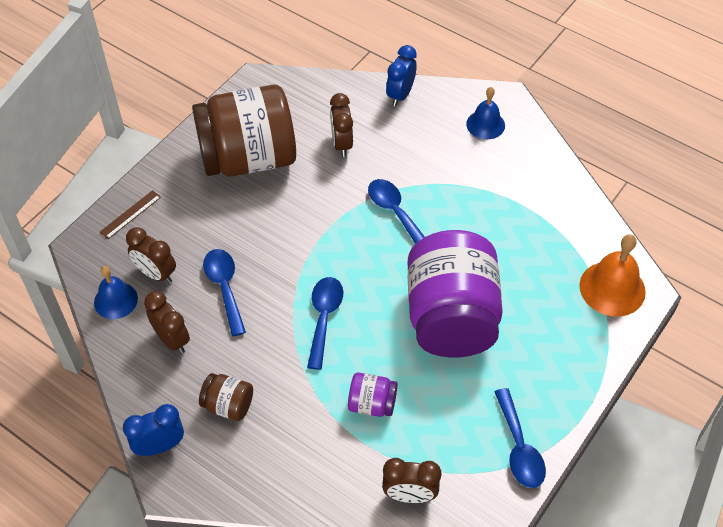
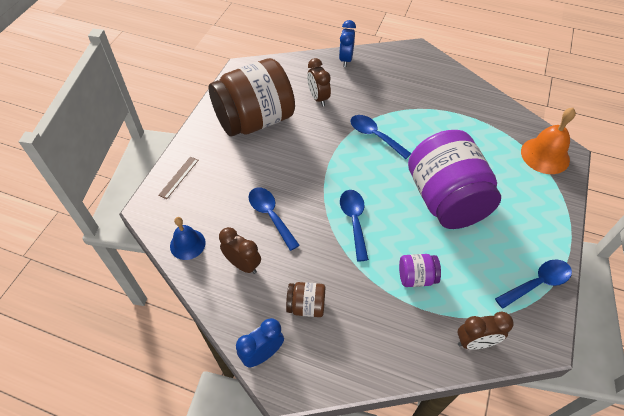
camera: 15 degrees left, 0 degrees up
brown clock [126,227,176,283] -> none
blue bell [466,87,505,140] -> none
blue spoon [494,388,546,488] -> blue spoon turned 90 degrees counterclockwise [495,259,572,309]

